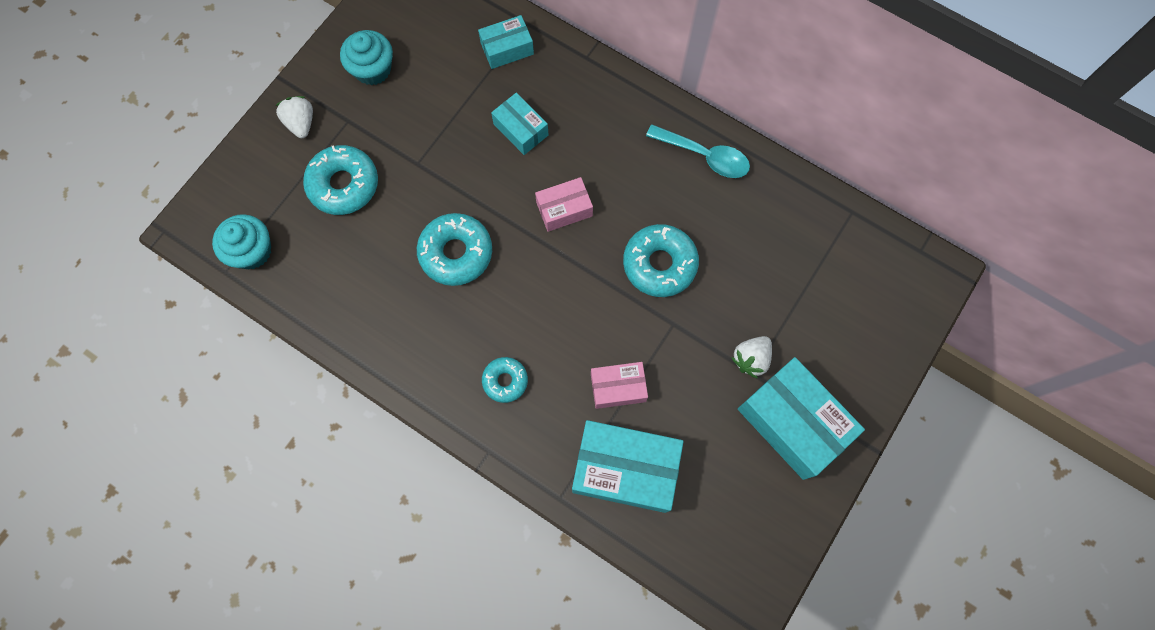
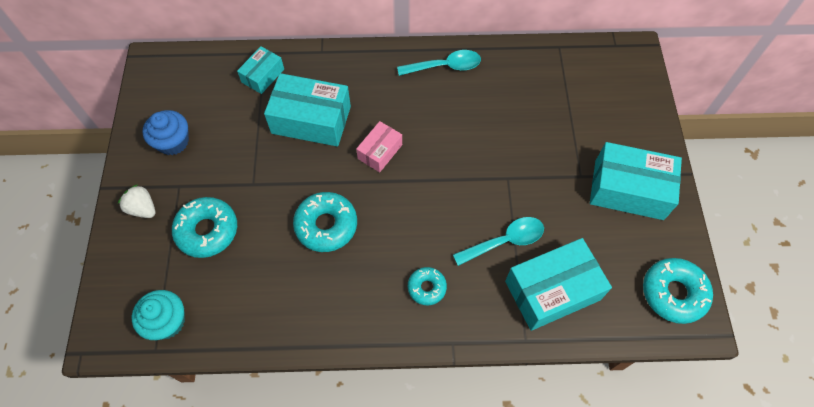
camera: 35 degrees left, 10 degrees down
turquoise cupcake [340,30,393,86] -> blue cupcake [142,110,189,155]
turquoise box [491,93,548,155] -> turquoise box [264,73,351,147], size x1.82
pink box [591,362,648,409] -> turquoise spoon [453,217,544,266]
turquoise donut [623,224,699,297] -> turquoise donut moved to [643,258,713,324]
white strawberry [731,336,772,379] -> none

